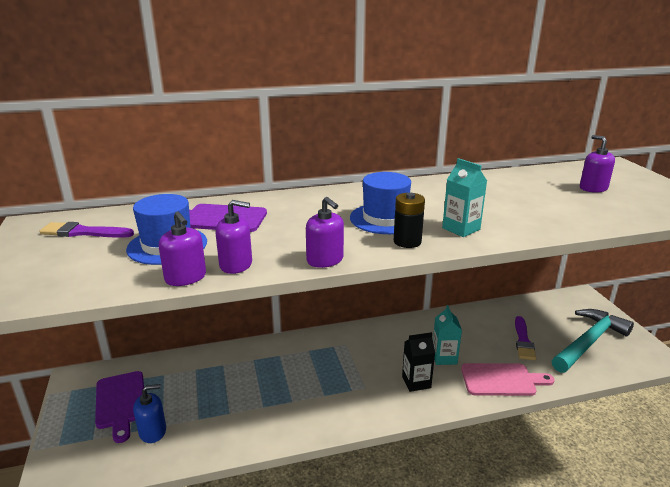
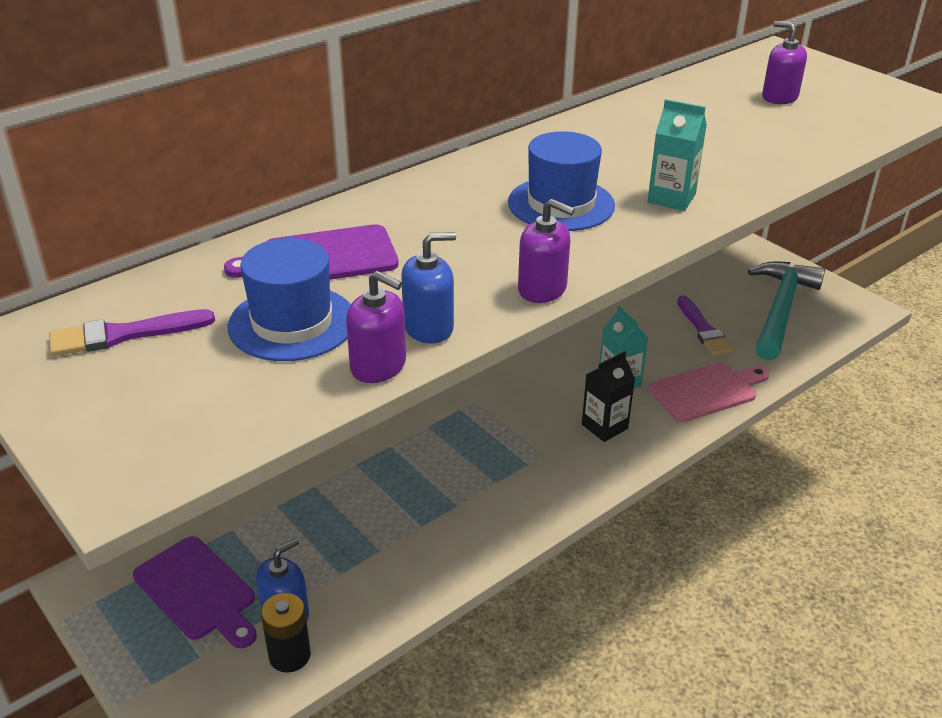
camera: 25 degrees left, 10 degrees up
purple soap dispenser [216,200,252,274] -> blue soap dispenser [401,232,456,343]
black battery [394,193,425,248] -> black battery moved to [261,593,311,673]

